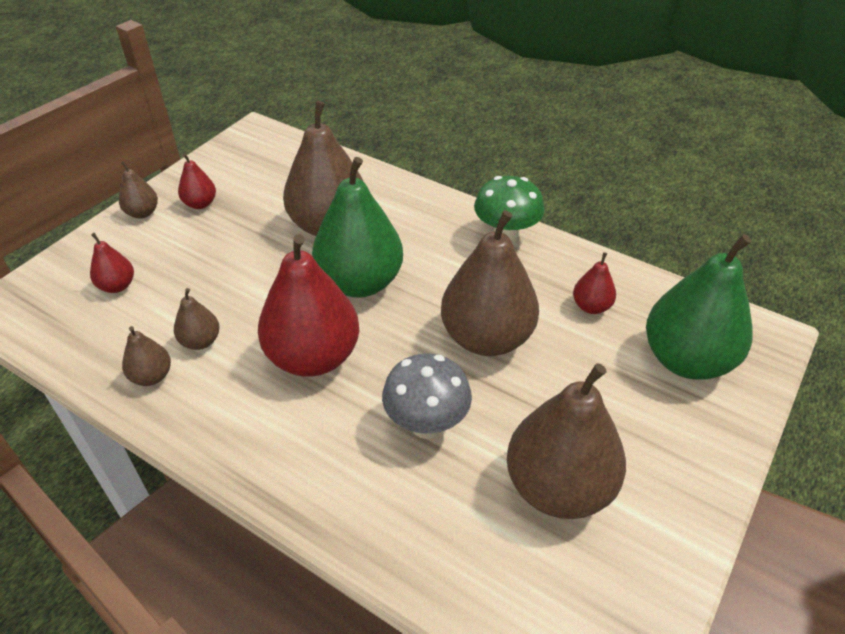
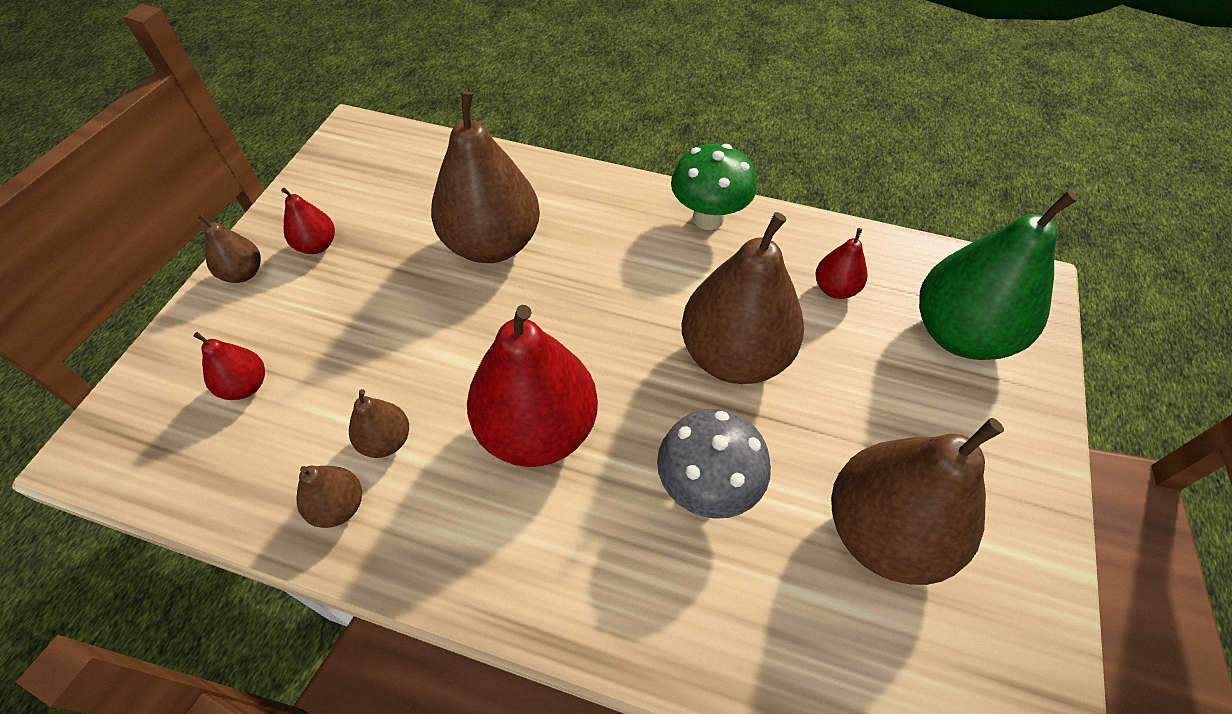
camera: 15 degrees left, 10 degrees up
green pear [312,157,403,298] -> none

